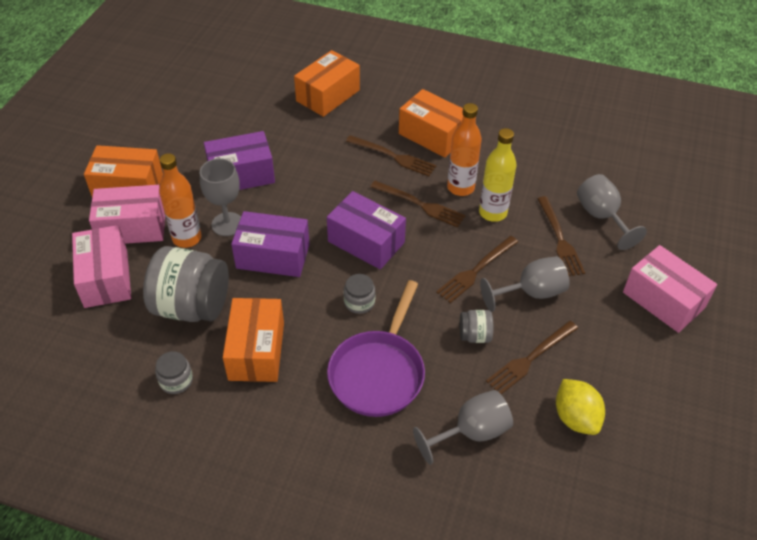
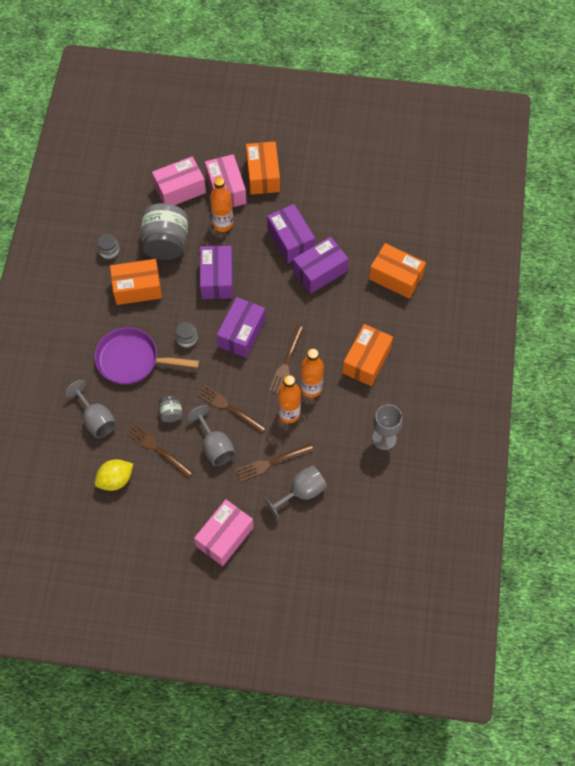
camera: 80 degrees right, 15 degrees up
grey goblet [200,158,241,236] -> grey goblet moved to [372,404,403,450]
brown fork [346,135,436,177] -> none
yellow bottle [479,128,516,222] -> orange bottle [278,375,301,423]
none -> purple box [293,237,349,294]

